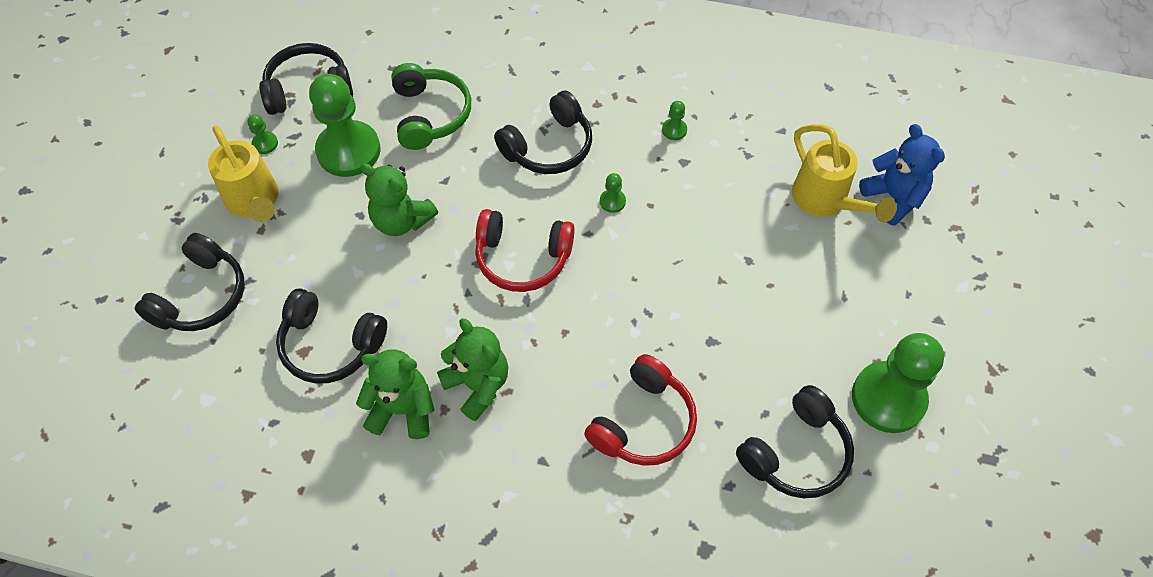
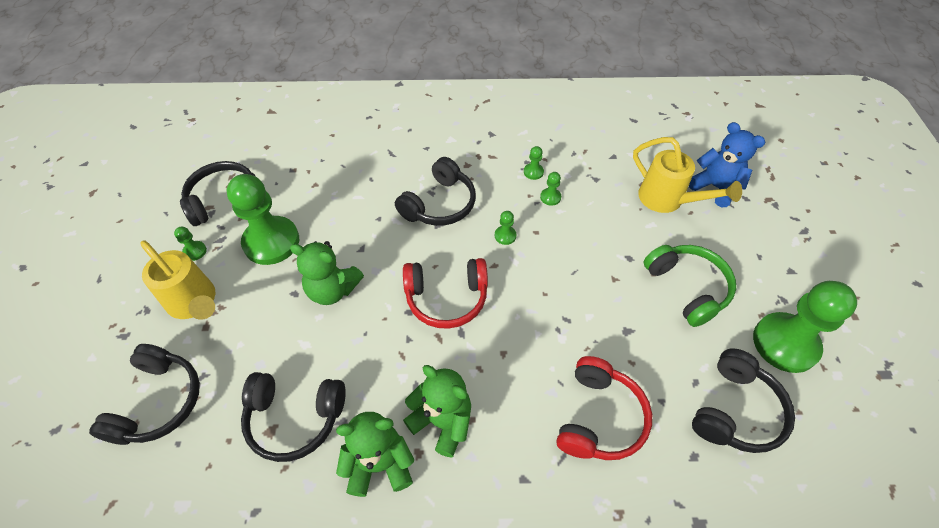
camera: 15 degrees left, 5 degrees down
green headphones [391,63,471,150] -> green headphones moved to [644,245,736,327]
none -> green pawn [540,172,561,206]

